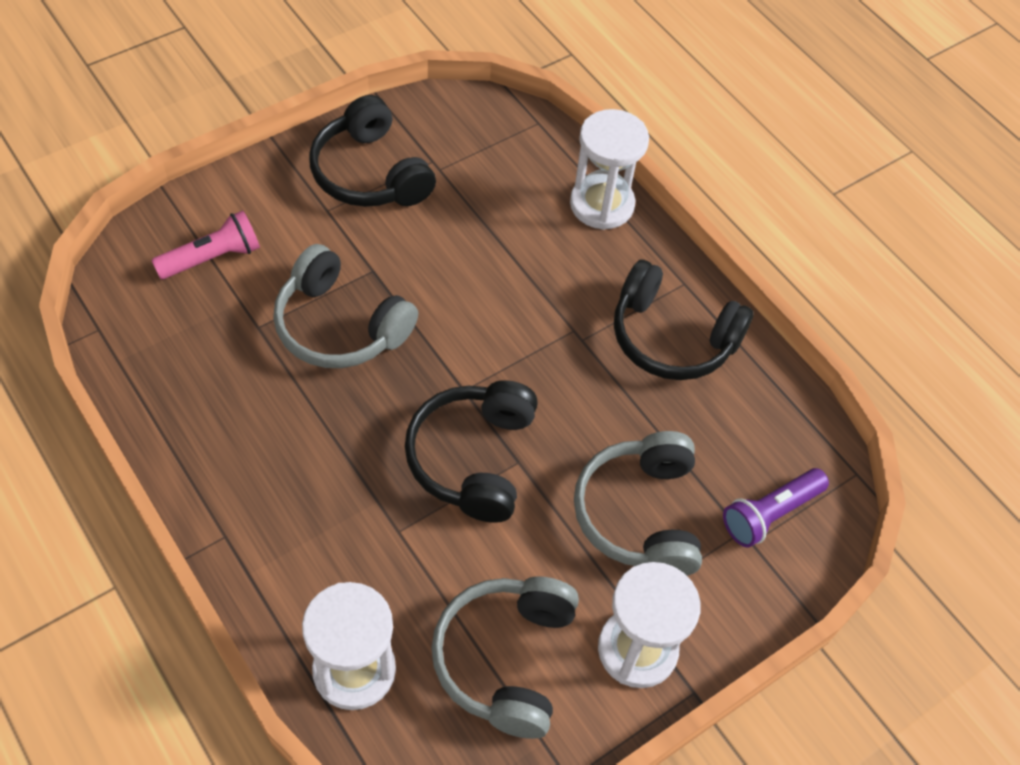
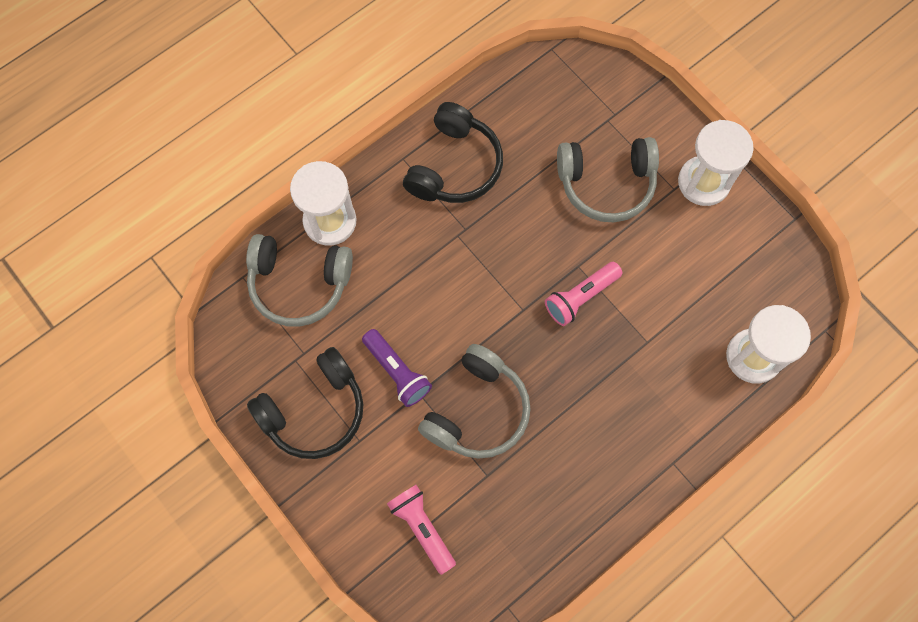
camera: 90 degrees left, 15 degrees up
black headphones [405,380,538,523] -> pink flashlight [545,262,622,326]
grey headphones [431,576,579,739] -> grey headphones moved to [246,234,353,327]
purple flashlight [723,468,829,547] -> purple flashlight moved to [362,329,432,407]

